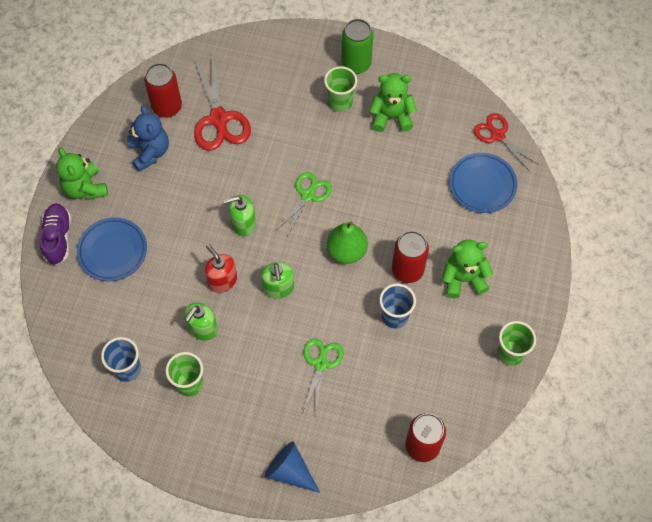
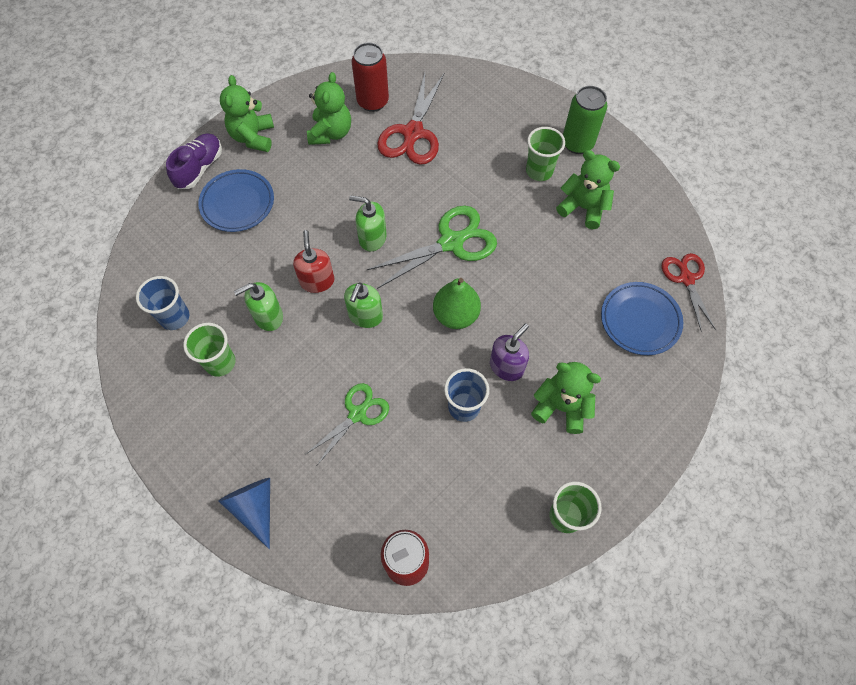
camera: 30 degrees right, 0 degrees up
blue teddy bear [127,105,169,172] -> green teddy bear [307,72,351,145]
green scissors [276,172,332,236] -> green scissors [367,206,497,289], size x1.56
red can [392,231,429,283] -> purple soap dispenser [490,323,529,381]

